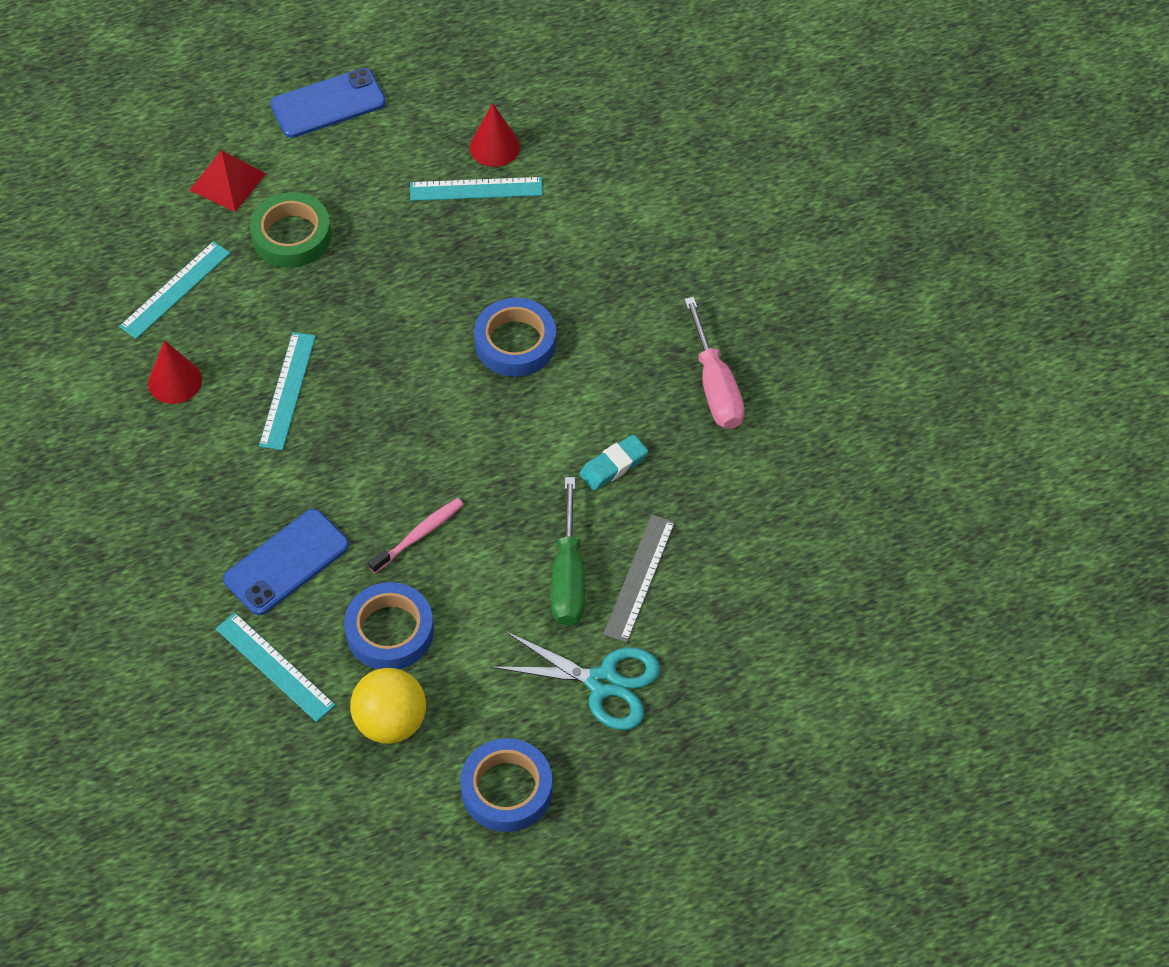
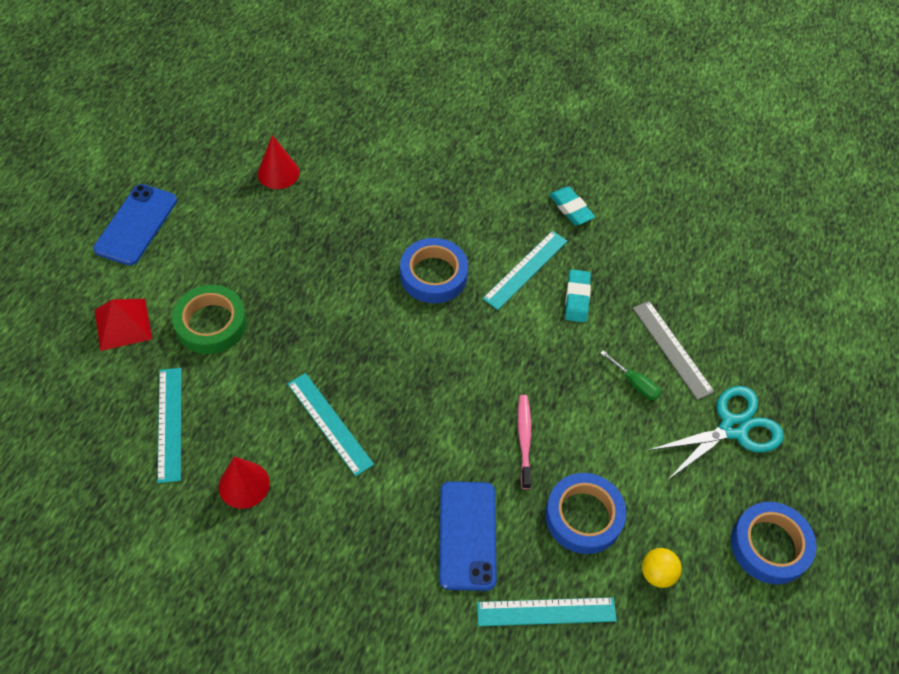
camera: 50 degrees left, 0 degrees up
yellow ball [350,668,426,744] -> yellow ball [642,548,682,588], size x0.58
turquoise ruler [410,177,543,201] -> turquoise ruler moved to [482,231,567,310]
green screwdriver [551,477,585,626] -> green screwdriver [600,350,661,400], size x0.53
pink screwdriver [684,297,745,429] -> turquoise eraser [549,186,595,225]

